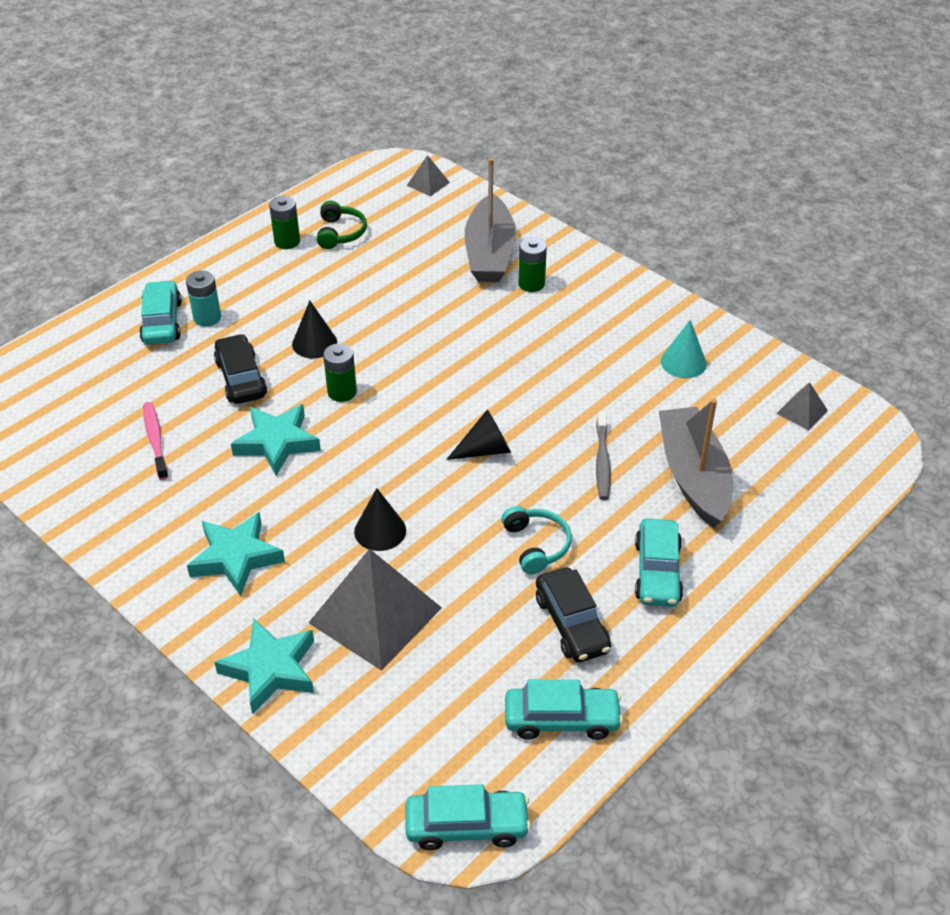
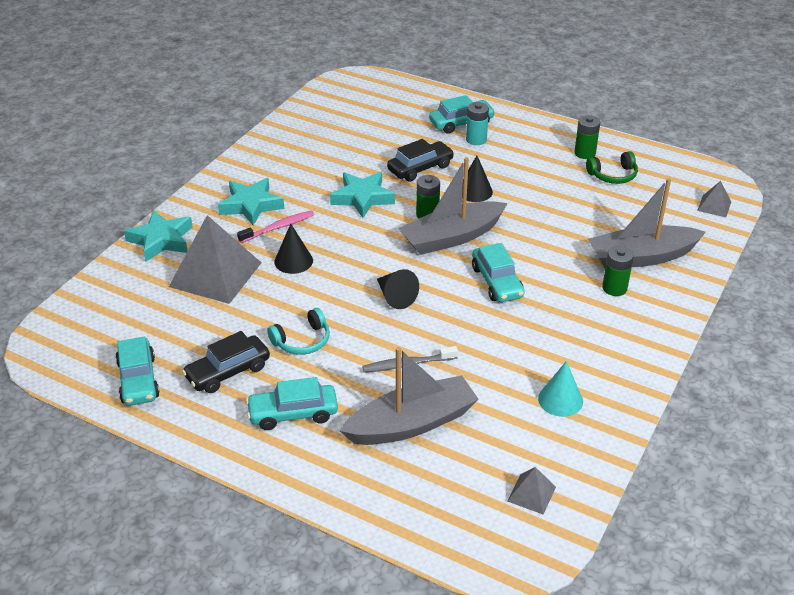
camera: 75 degrees right, 5 degrees down
pink toothbrush [143,402,168,480] -> pink toothbrush moved to [237,210,314,243]
turquoise car [405,784,531,850] -> turquoise car moved to [472,243,525,302]
none -> grey boat [398,157,507,255]

